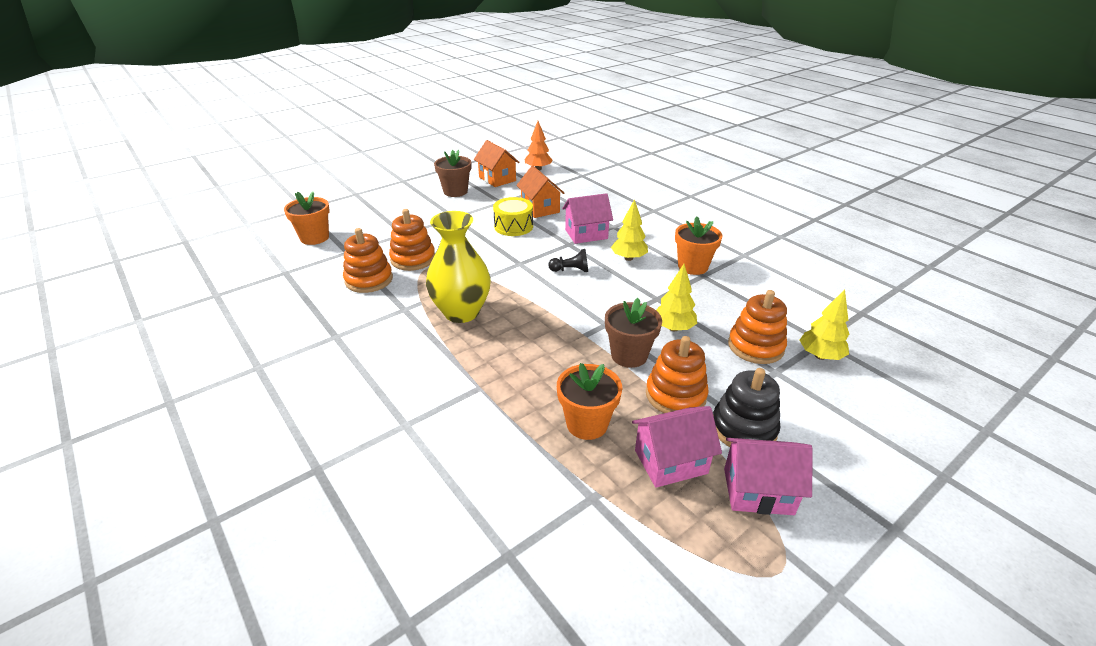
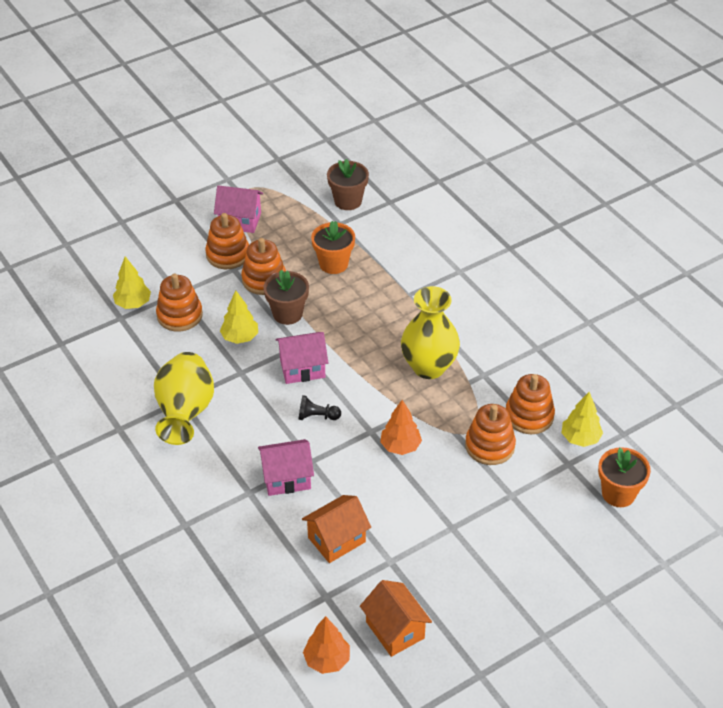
camera: 175 degrees left, 10 degrees up
brown flower pot [434,150,471,197] -> brown flower pot moved to [327,159,369,210]
yellow drum [493,197,533,236] -> none
orange house [516,166,564,218] -> orange house turned 75 degrees clockwise [302,495,371,563]
yellow tree [611,199,648,261] -> yellow tree moved to [562,392,603,447]
pink house [632,406,722,488] -> pink house moved to [276,332,328,384]
orange flower pot [675,217,722,275] -> yellow vase [154,352,214,445]
black stacking toy [713,368,780,447] -> orange stacking toy [205,213,249,269]
none -> orange tree [380,400,422,455]

